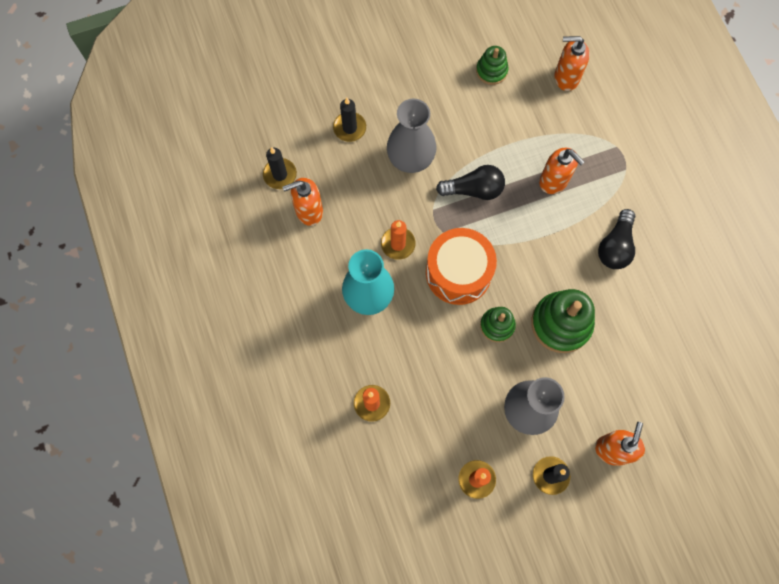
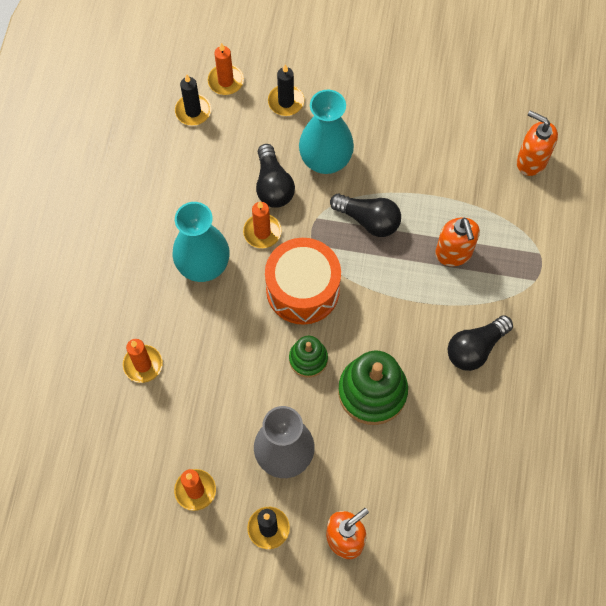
camera: 30 degrees right, 5 degrees down
orange soap dispenser [282,178,323,226] -> none
grey vase [387,99,436,173] -> turquoise vase [299,90,354,174]
green stacking toy [476,46,508,85] -> none
none -> orange candle [208,43,244,95]
none -> black light bulb [256,144,295,208]

